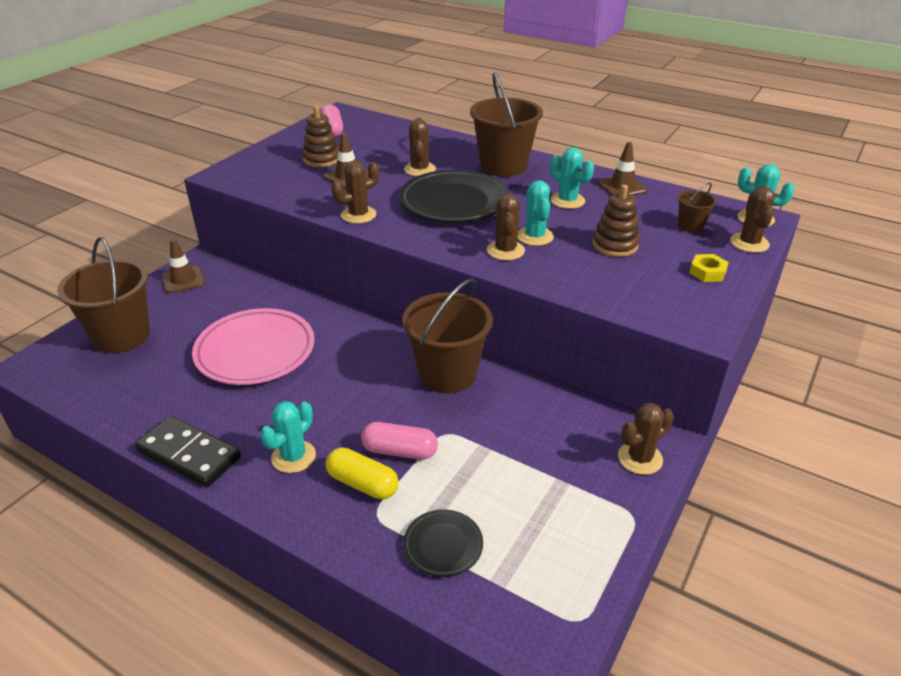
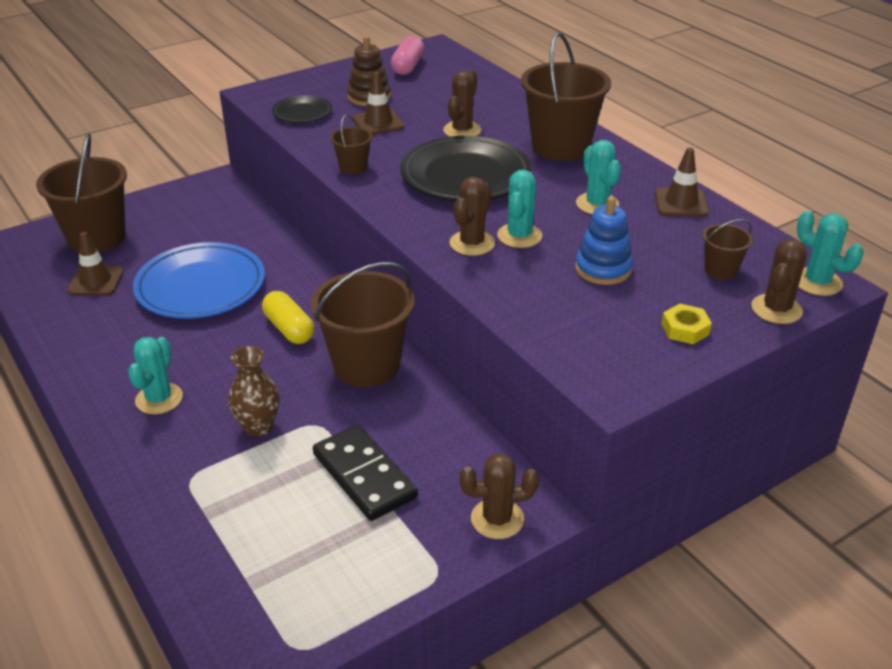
camera: 25 degrees right, 0 degrees up
black domino [135,416,241,487] -> black domino moved to [313,425,418,521]
brown traffic cone [162,239,205,294] -> brown traffic cone moved to [67,232,124,295]
pink plate [192,308,315,385] -> blue plate [133,242,265,319]
turquoise cactus [260,401,316,473] -> turquoise cactus turned 45 degrees counterclockwise [128,337,183,414]
yellow capsule [326,447,399,499] -> yellow capsule moved to [262,291,314,344]
brown cactus [332,161,379,224] -> brown bucket [330,114,373,174]
pink capsule [361,422,438,460] -> brown vase [228,346,280,437]
black plate [403,509,483,577] -> black plate moved to [272,95,332,123]
brown stacking toy [593,185,640,257] -> blue stacking toy [575,196,633,285]

